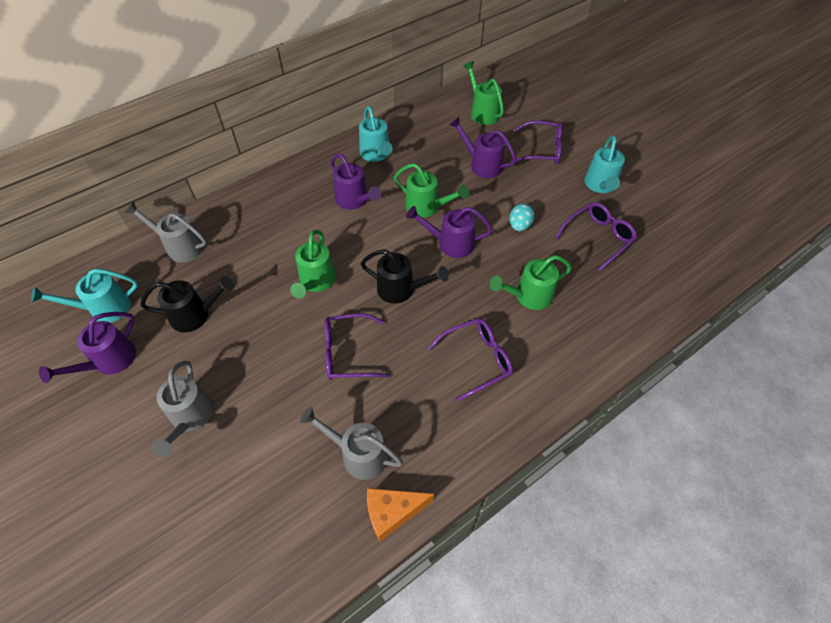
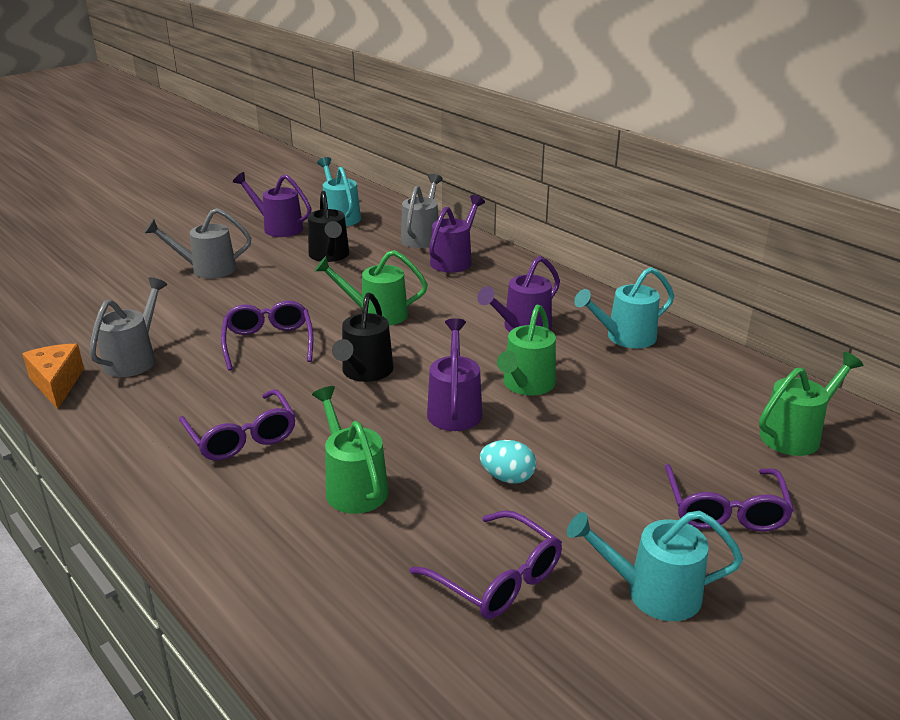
camera: 85 degrees right, 25 degrees down
purple watering can [449,117,516,178] -> purple watering can moved to [429,195,485,273]

